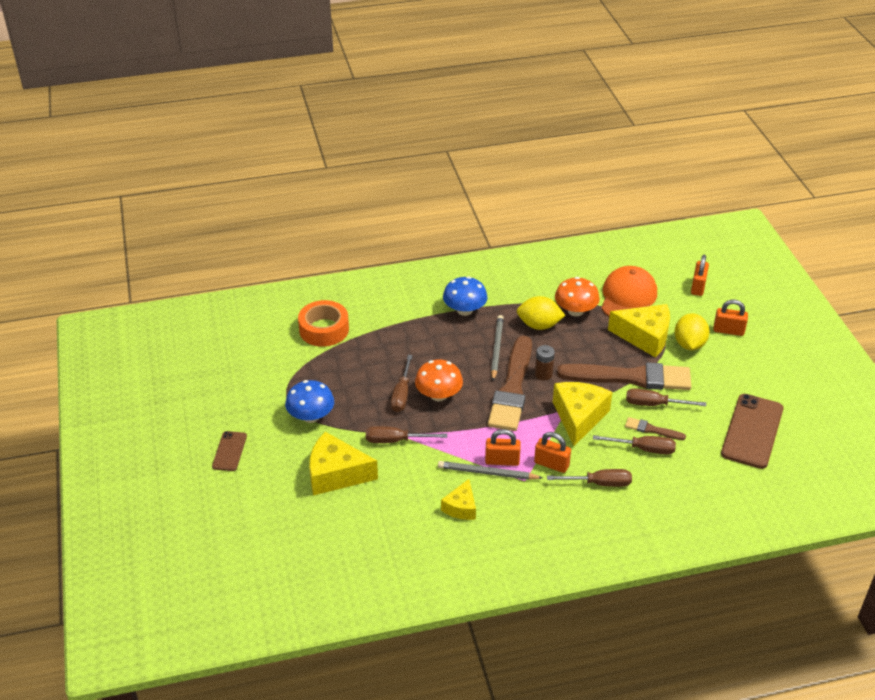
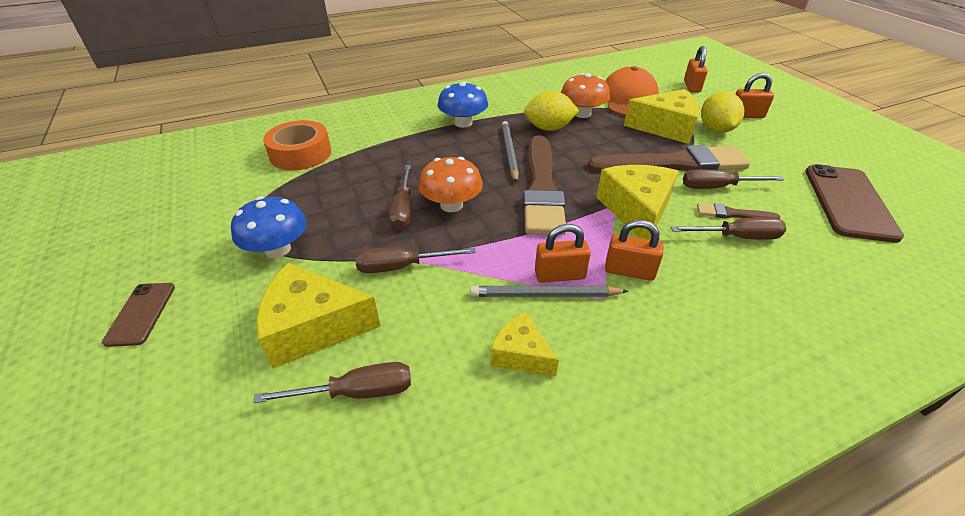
camera: 10 degrees left, 0 degrees up
yellow cheese [441,479,476,520] -> yellow cheese turned 120 degrees clockwise [490,312,559,376]
brown battery [535,345,555,380] -> none
brown screwdriver [547,469,632,487] -> brown screwdriver moved to [253,362,411,403]

